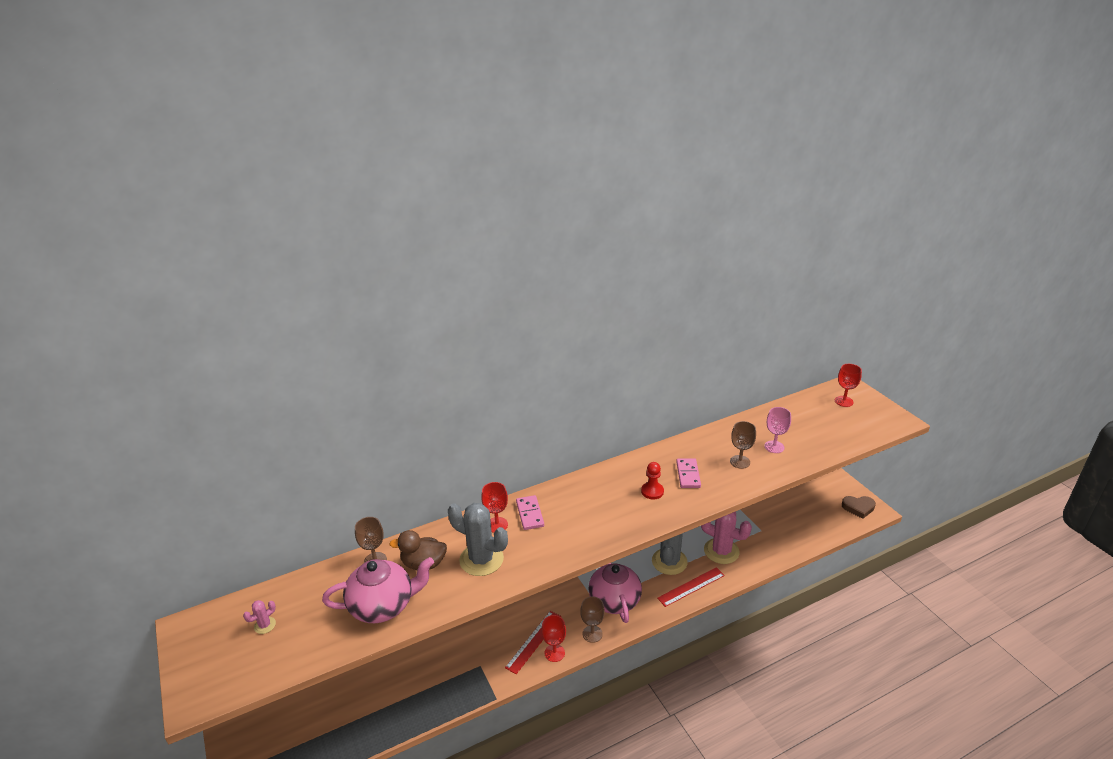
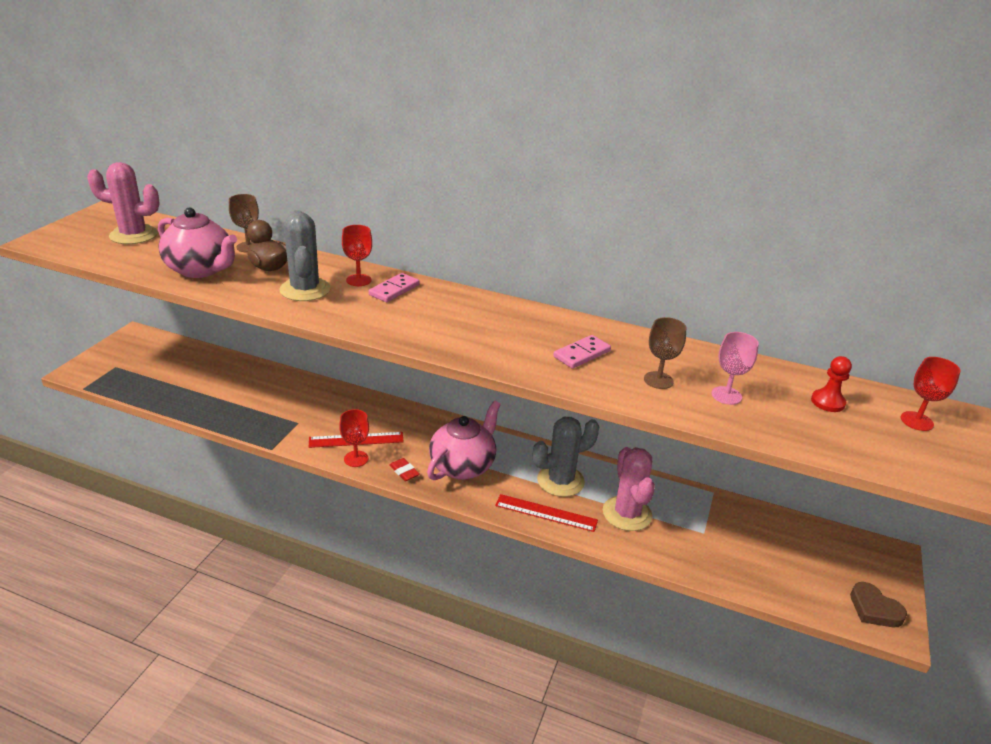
camera: 45 degrees right, 0 degrees up
pink cactus [243,600,276,634] -> pink cactus [87,162,160,244], size x2.27
brown goblet [580,596,605,643] -> red eraser [389,458,420,481]
red pawn [641,462,664,499] -> red pawn moved to [811,356,852,412]

